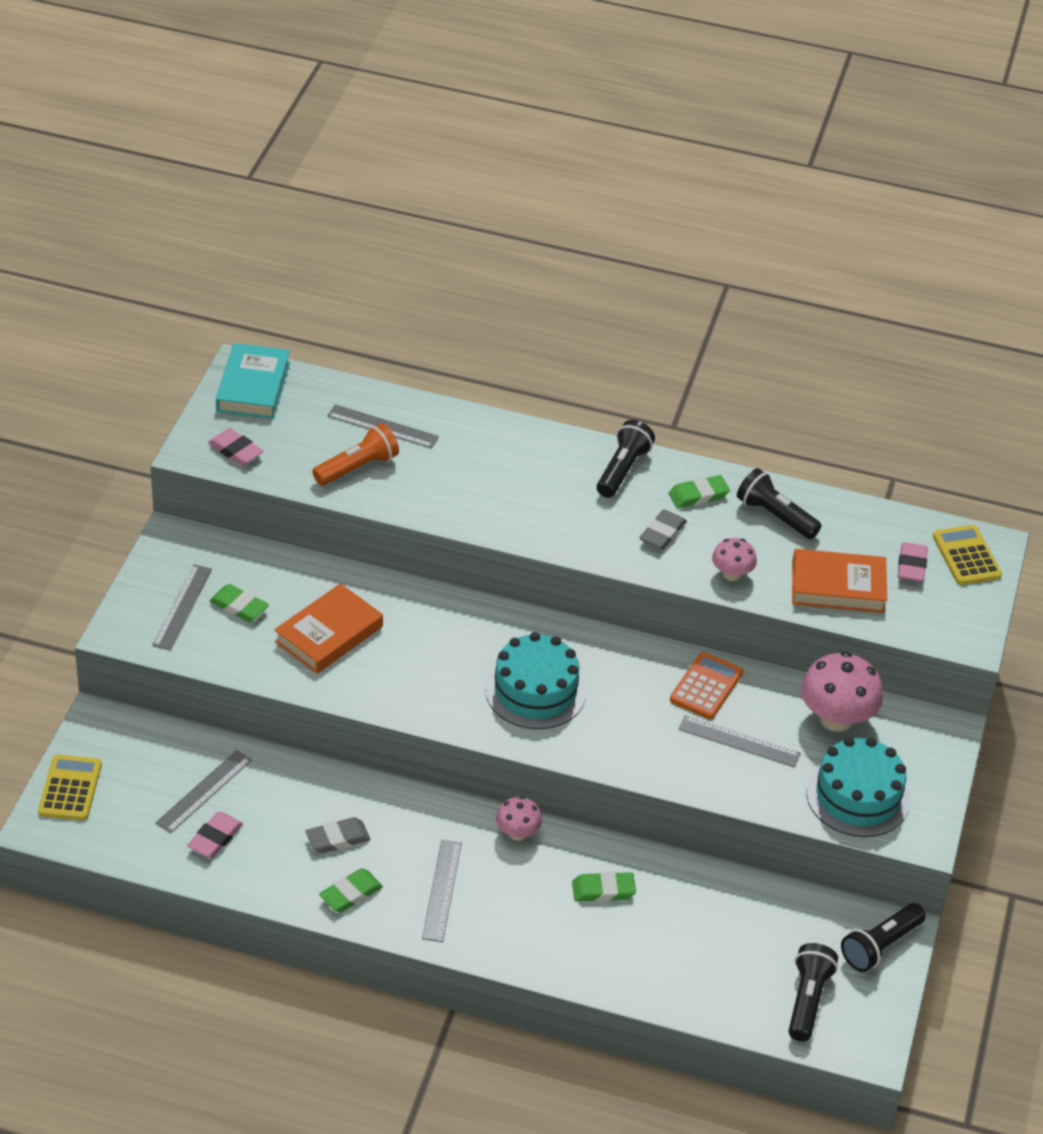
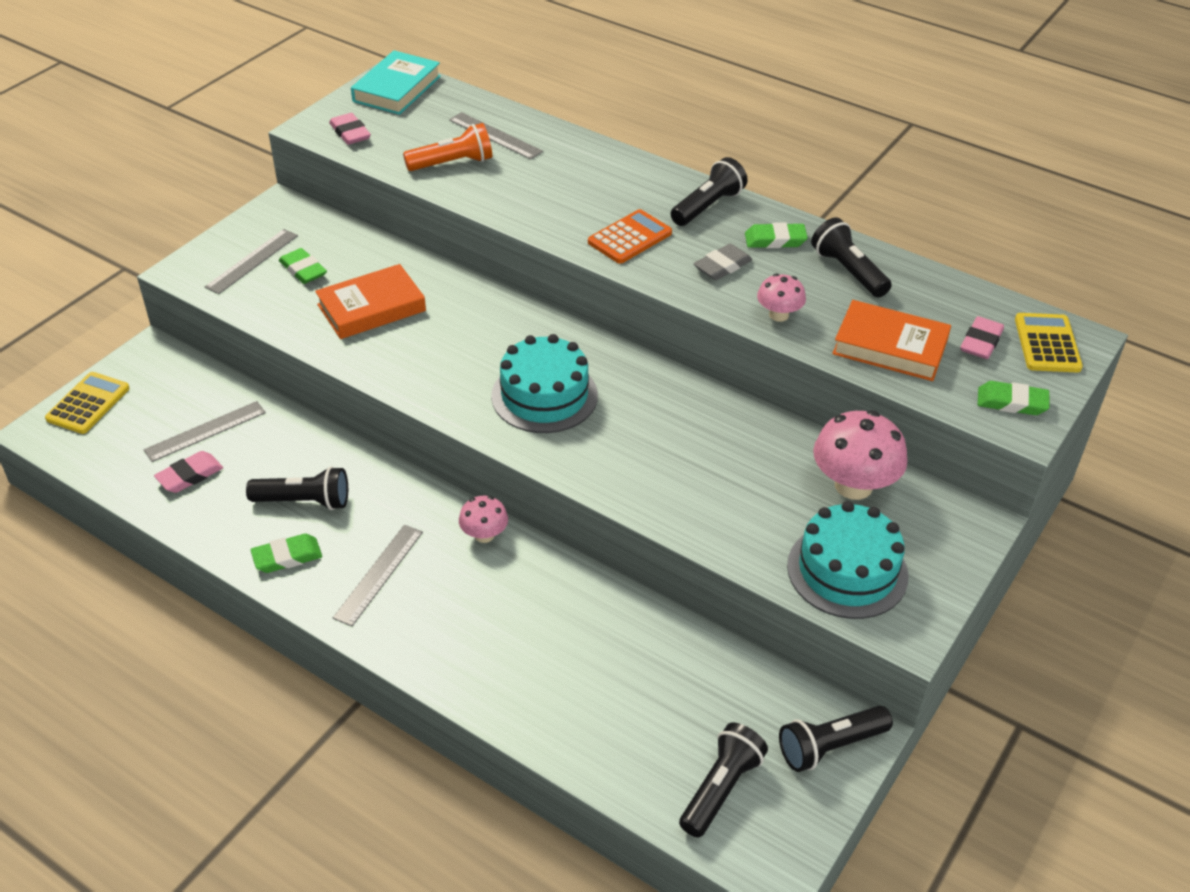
camera: 20 degrees right, 0 degrees up
grey eraser [306,817,370,853] -> black flashlight [246,466,348,510]
green eraser [572,871,636,902] -> green eraser moved to [978,381,1050,415]
orange calculator [670,652,743,719] -> orange calculator moved to [588,209,672,264]
grey ruler [679,715,801,767] -> none

